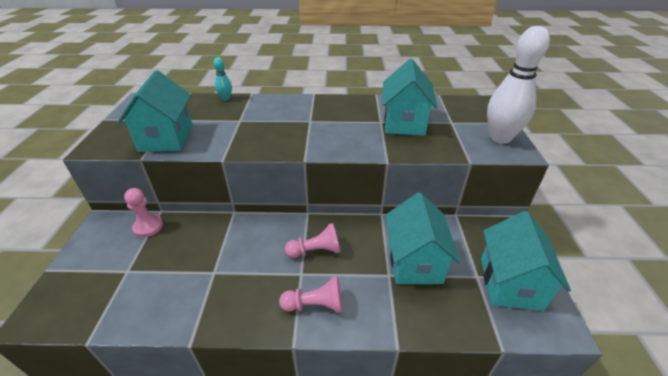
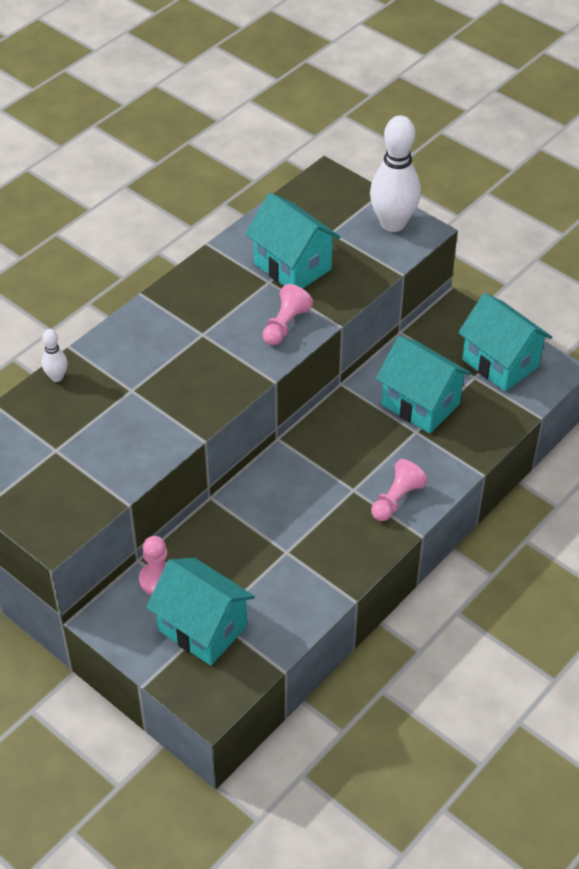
camera: 50 degrees left, 10 degrees up
turquoise house [117,70,193,152] -> turquoise house moved to [146,558,255,666]
turquoise bowling pin [213,57,232,101] -> white bowling pin [42,329,68,382]
pink pawn [285,223,340,258] -> pink pawn moved to [262,284,313,345]

